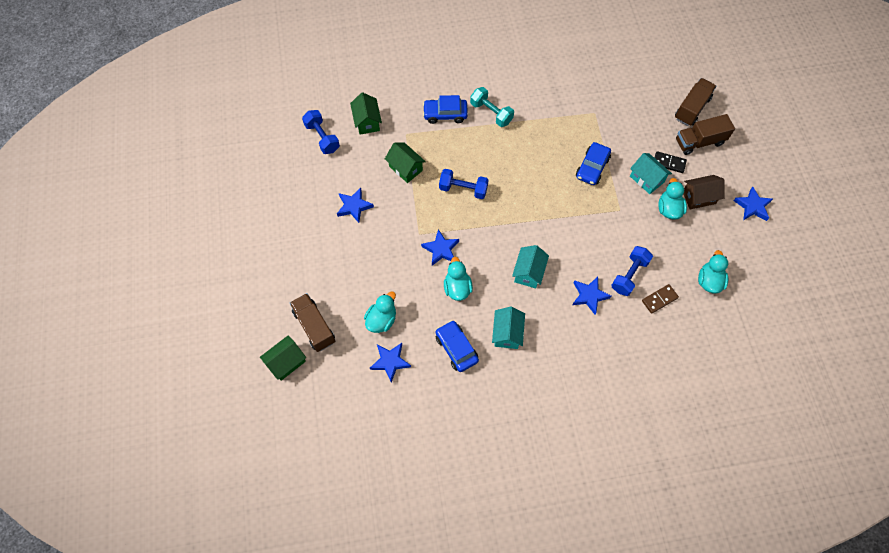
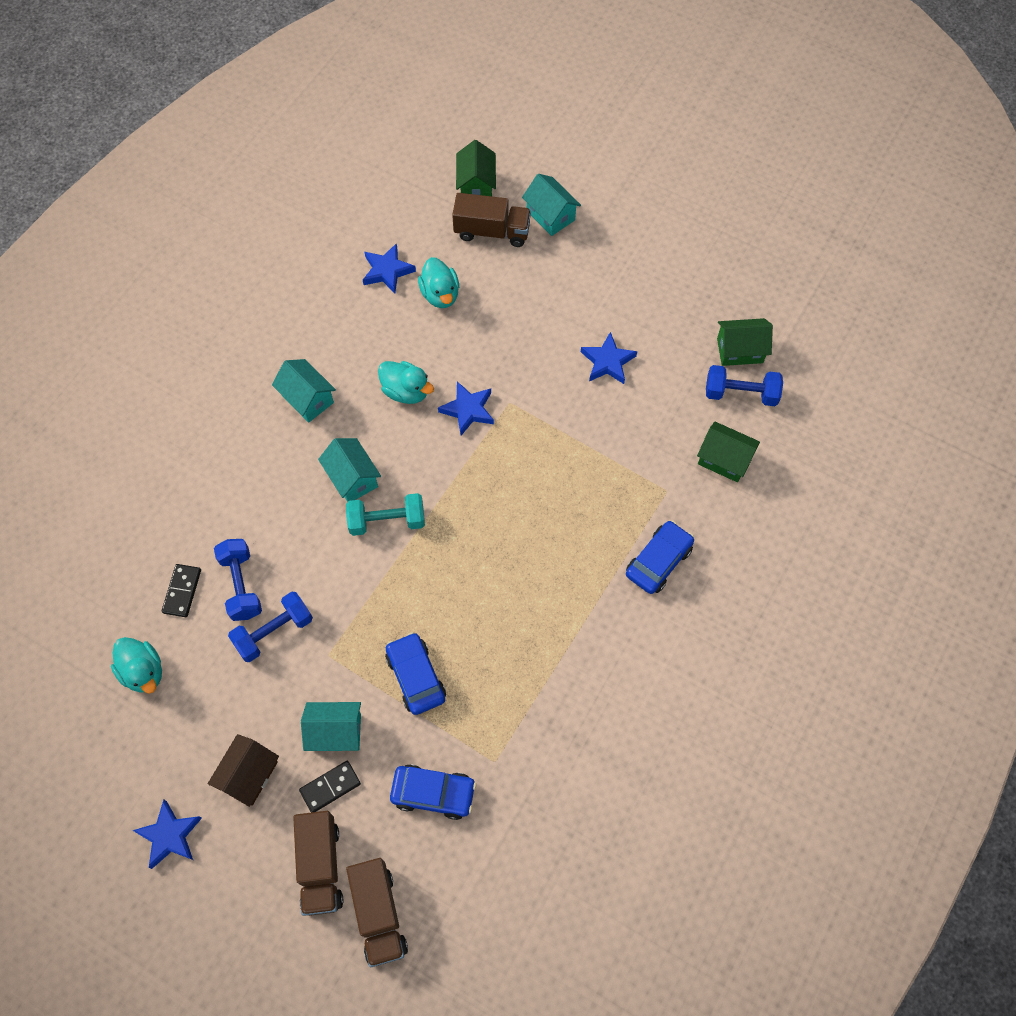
camera: 130 degrees right, 0 degrees up
green house [385,143,426,183] -> green house moved to [717,318,773,366]
blue car [435,320,479,372] -> blue car moved to [390,764,476,820]
blue dumbbell [439,169,489,199] -> blue dumbbell moved to [228,592,313,662]
turquoise dumbbell [470,87,514,127] -> turquoise dumbbell moved to [346,493,425,536]
blue star [572,277,611,314] -> none
brown domino [642,284,679,314] -> black domino [162,564,201,617]
turquoise duck [658,178,687,219] -> none
brown truck [676,114,735,155] -> brown truck turned 150 degrees clockwise [293,811,343,916]
none -> turquoise house [522,174,581,236]

